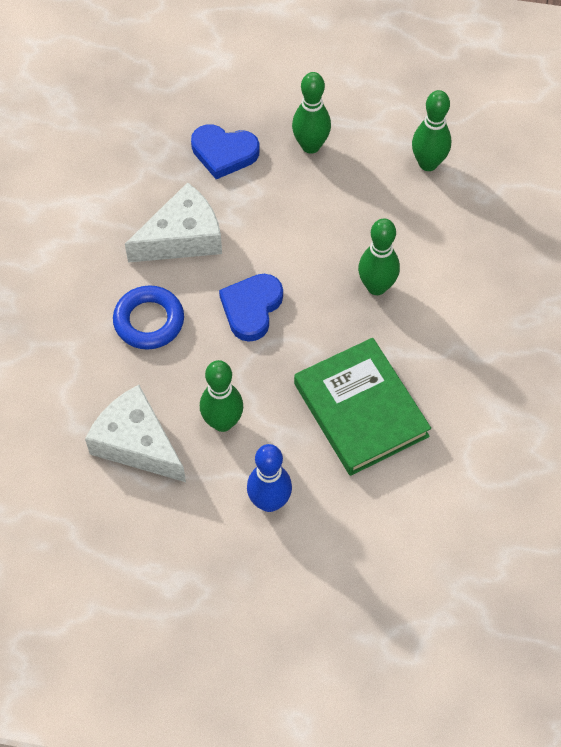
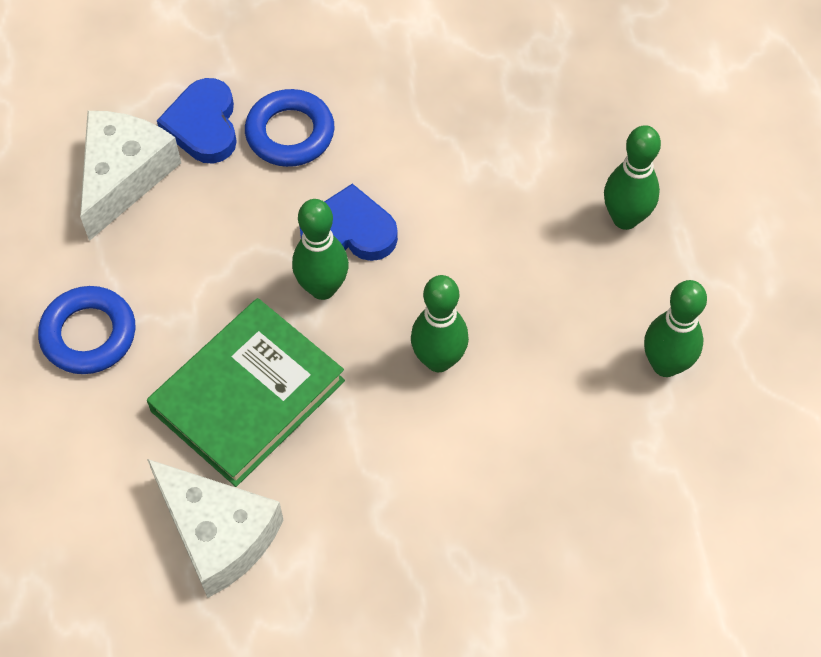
camera: 70 degrees right, 0 degrees up
white cheese [125,182,222,263] -> white cheese moved to [147,459,283,598]
blue heart [191,124,260,179] -> blue heart moved to [157,78,237,164]
green bowling pin [200,360,243,432] -> green bowling pin moved to [292,199,349,300]
blue bowling pin [247,444,292,512] -> blue ring [38,286,136,374]

